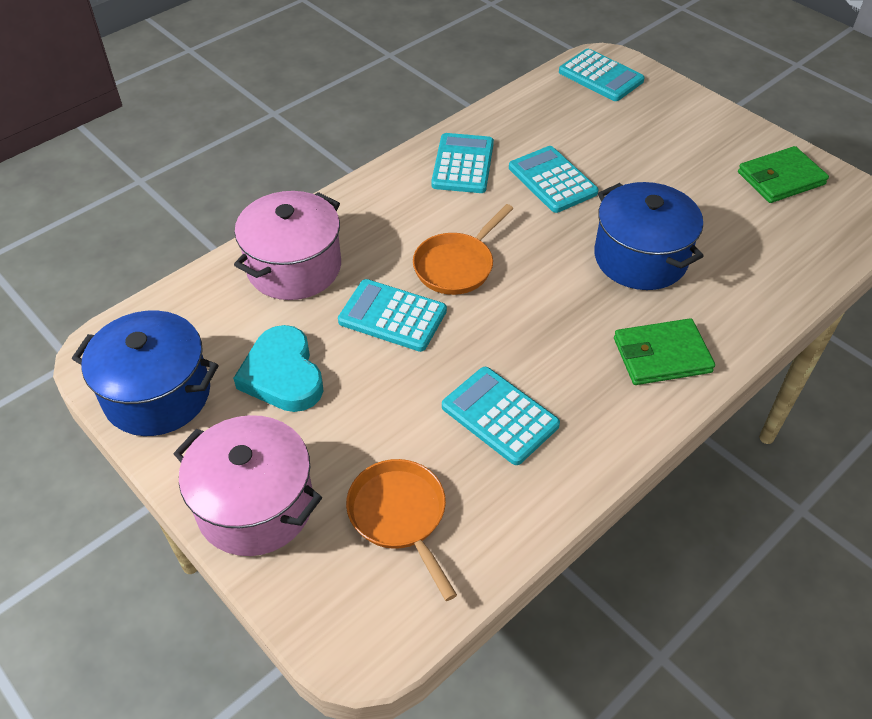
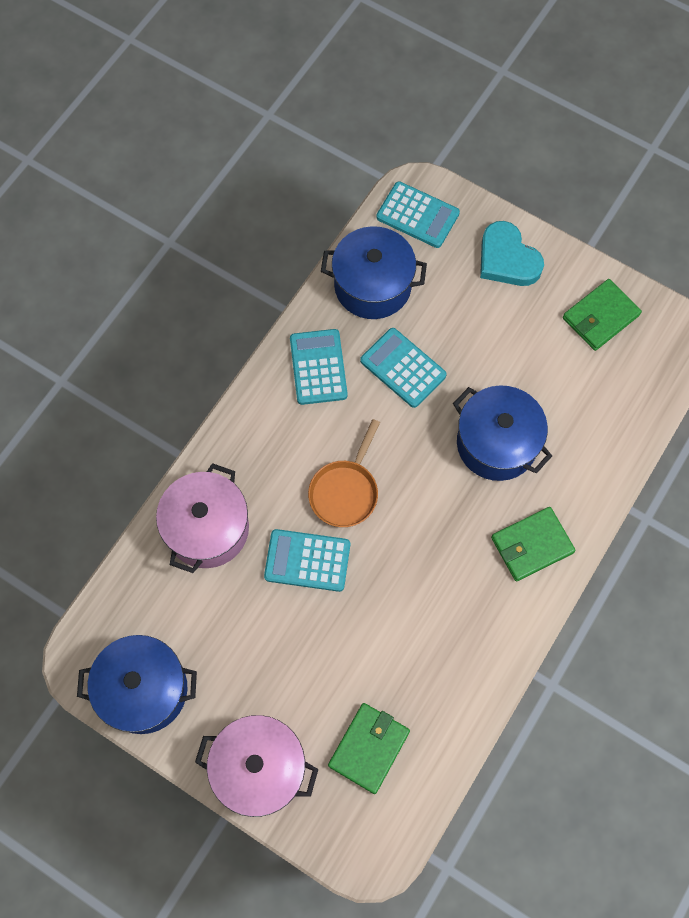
camera: 15 degrees left, 20 degrees up
turquoise heart [233,325,323,412] -> turquoise heart moved to [480,221,544,286]
orange pan [346,459,457,601] -> green wallet [328,703,410,794]
turquoise calculator [442,367,560,465] -> none
none -> blue pot [321,226,427,319]

